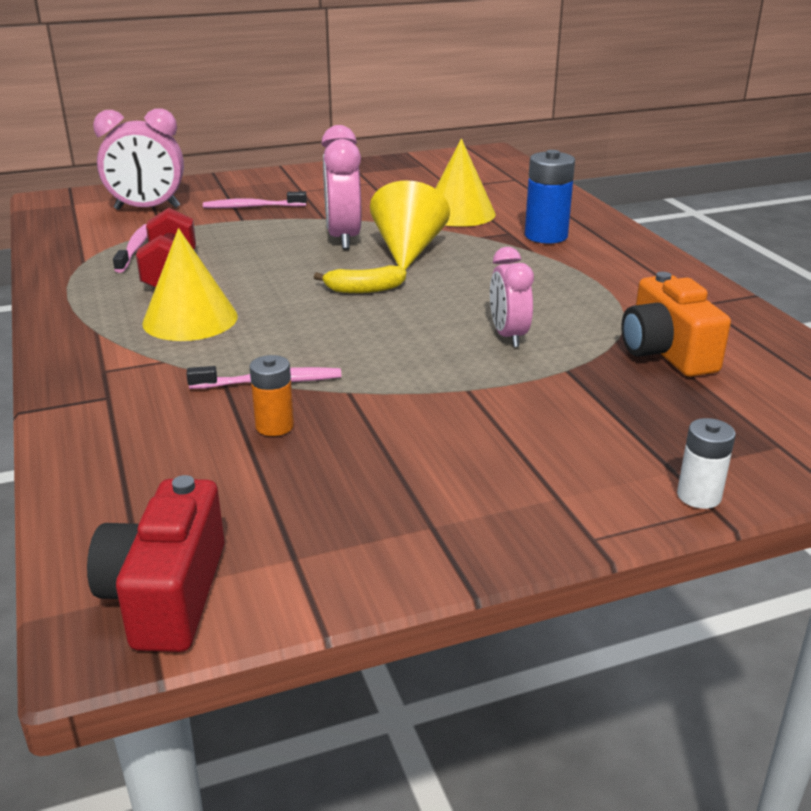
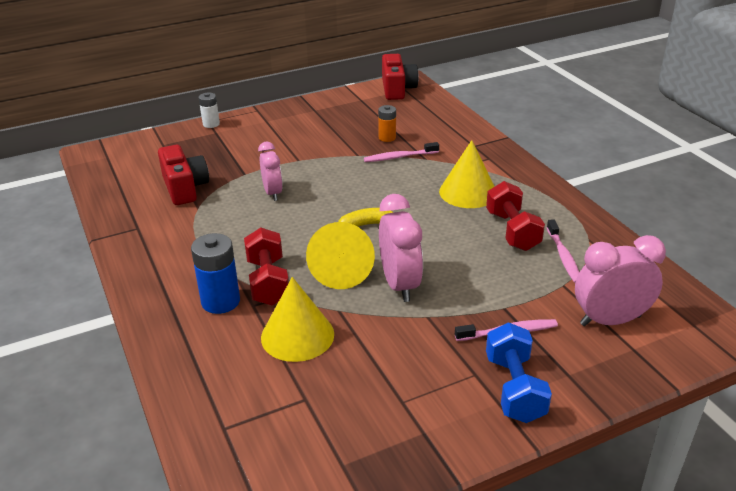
camera: 175 degrees right, 5 degrees up
orange camera [621,272,731,377] -> red camera [158,145,209,205]
none -> red dumbbell [244,228,289,305]
none -> blue dumbbell [486,323,552,423]

